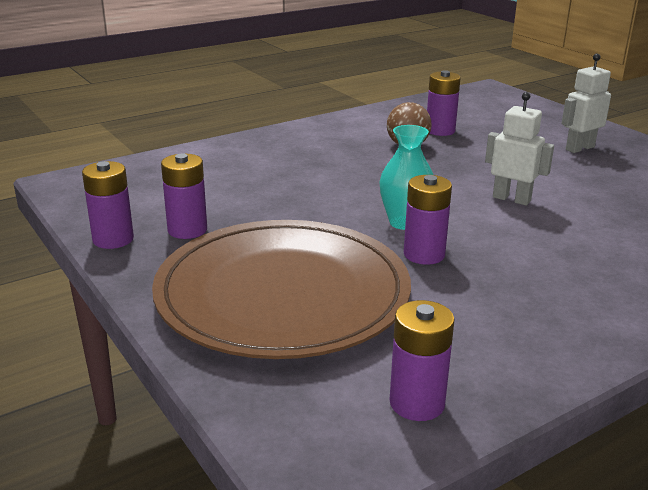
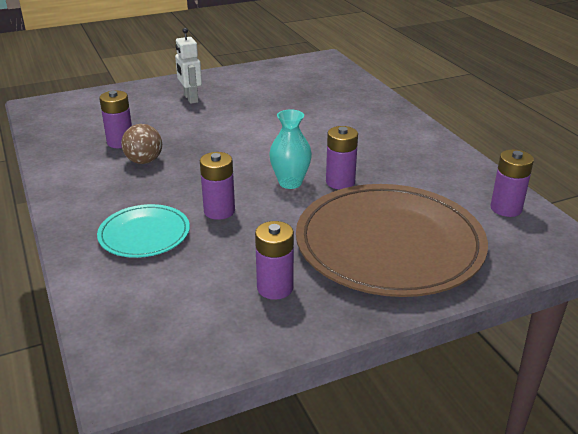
camera: 80 degrees left, 5 degrees up
purple battery [82,161,134,249] -> purple battery moved to [200,152,235,220]
white robot [485,92,554,206] -> none
none -> turquoise plate [97,204,190,258]

